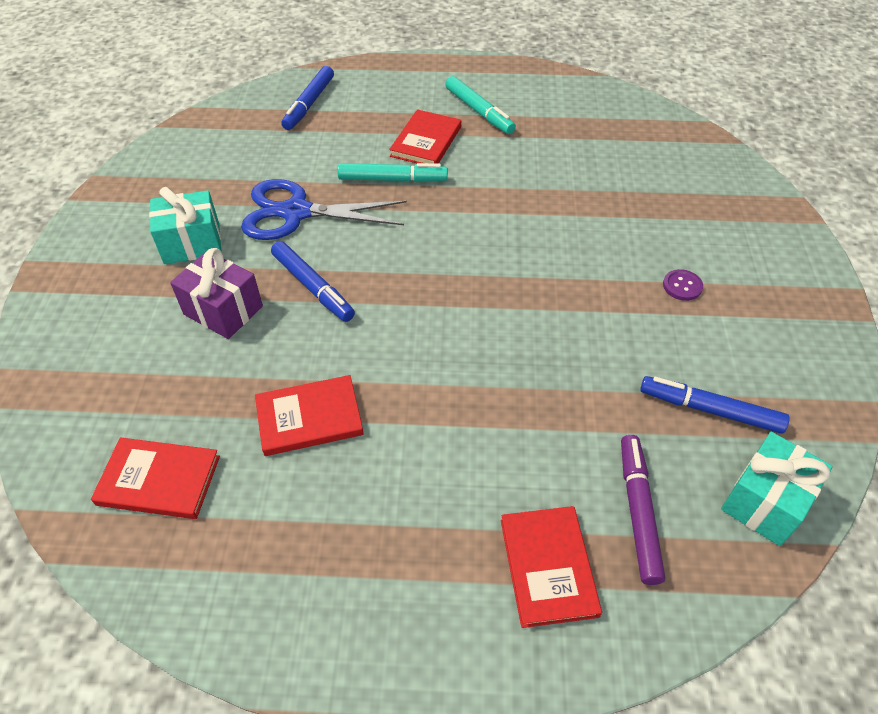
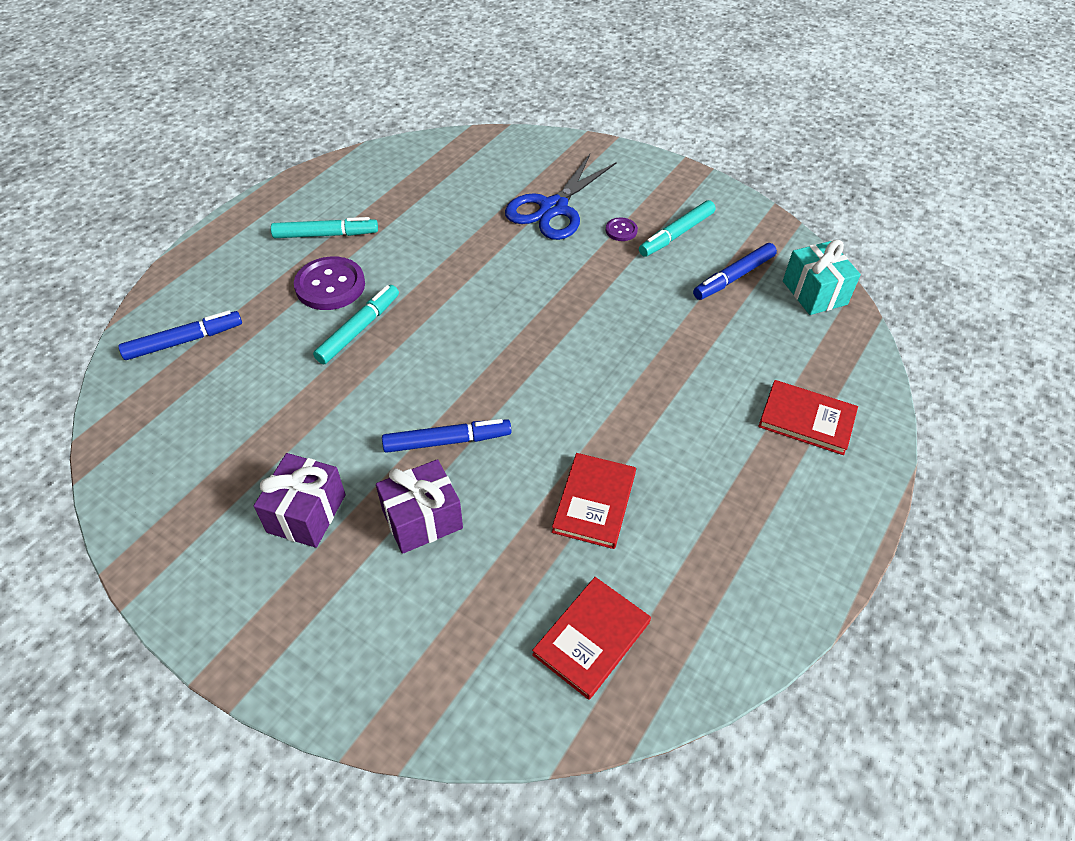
camera: 60 degrees left, 0 degrees up
turquoise gift [149,187,221,264] -> purple gift [254,453,346,548]
blue scissors [241,179,407,240] -> blue scissors moved to [505,154,617,240]
blue marker [281,66,334,130] -> blue marker turned 75 degrees counterclockwise [118,310,242,360]
red book [389,109,461,164] -> purple button [294,256,365,310]
purple marker [621,435,666,585] -> none
none -> turquoise marker [639,200,716,257]

